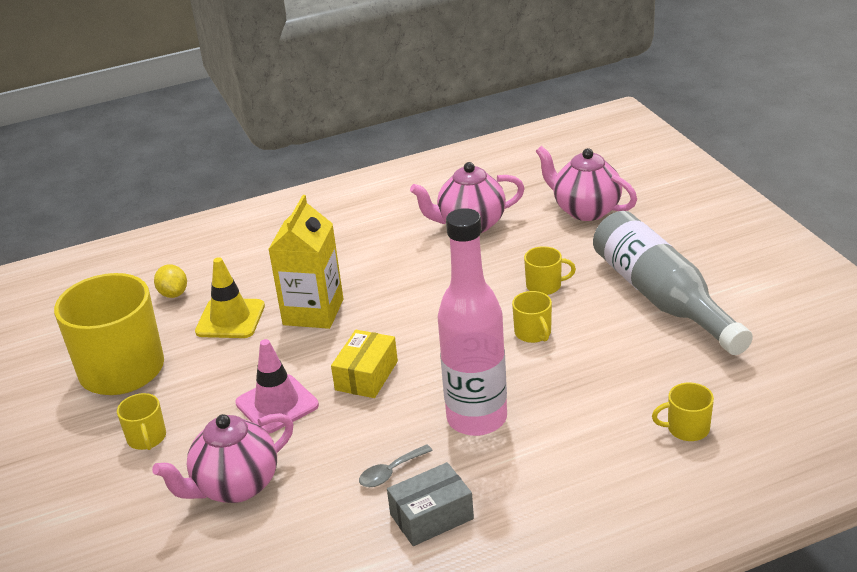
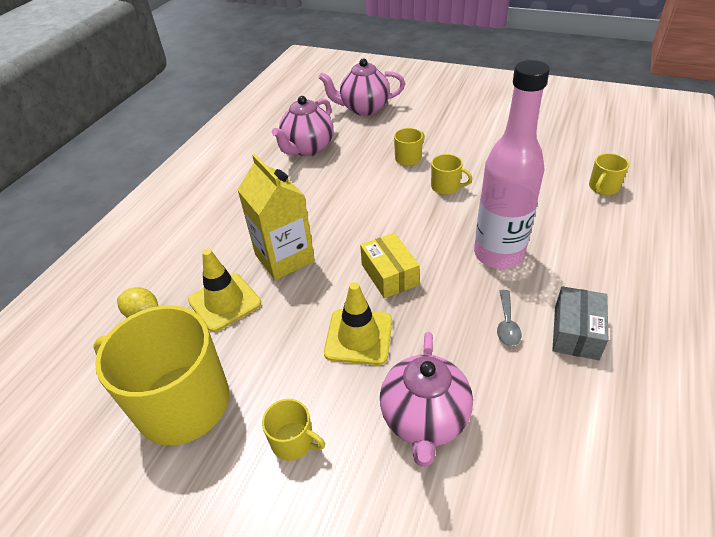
camera: 45 degrees left, 10 degrees up
pink traffic cone [235,339,319,434] -> yellow traffic cone [324,282,392,365]
grey bottle [593,211,753,355] -> none

